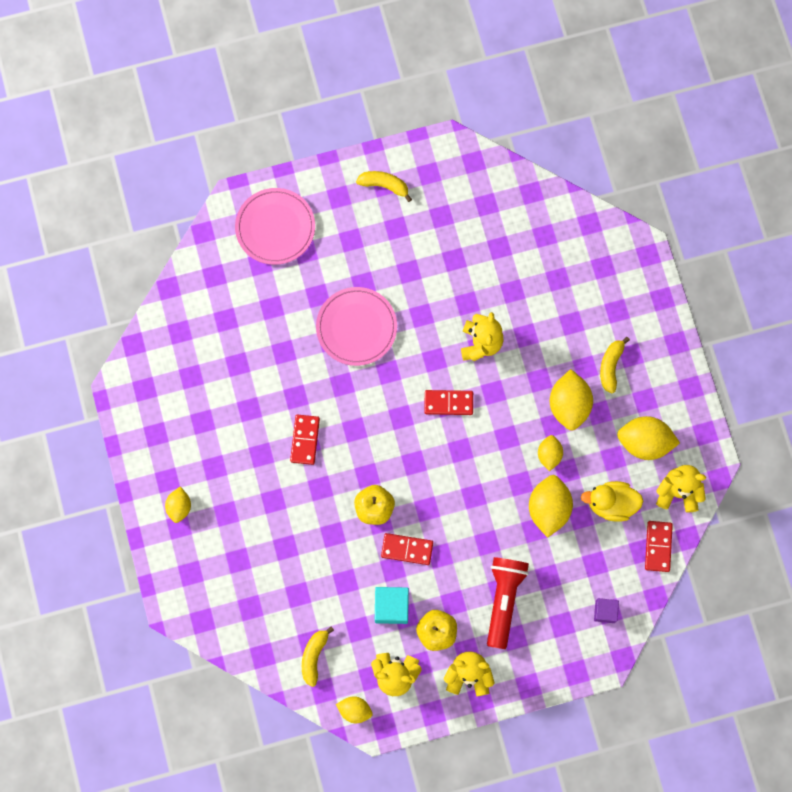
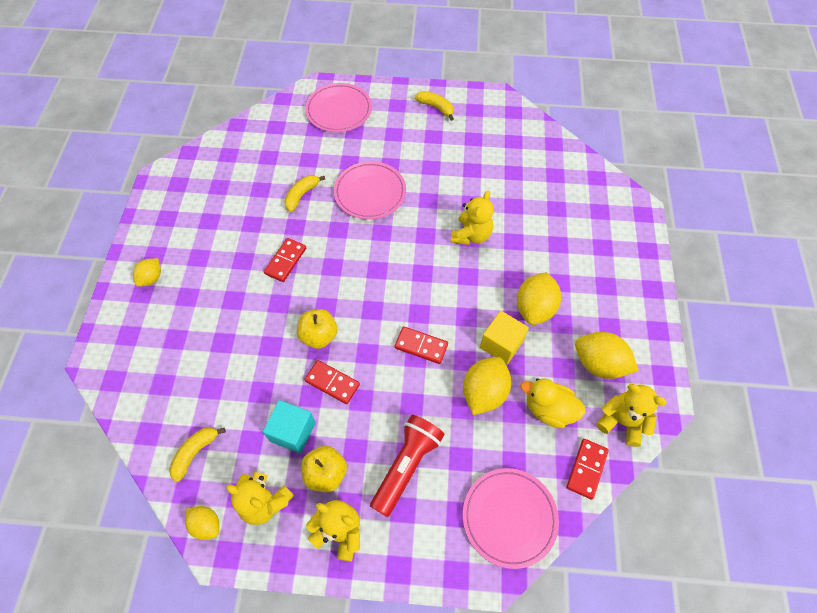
camera: 20 degrees right, 15 degrees down
red domino [424,390,473,415] -> red domino moved to [394,326,448,364]
yellow lemon [538,435,563,471] -> yellow cube [480,311,529,365]
purple cube [594,598,619,623] -> pink plate [463,468,559,569]
yellow banana [600,337,630,393] -> yellow banana moved to [284,175,325,212]

